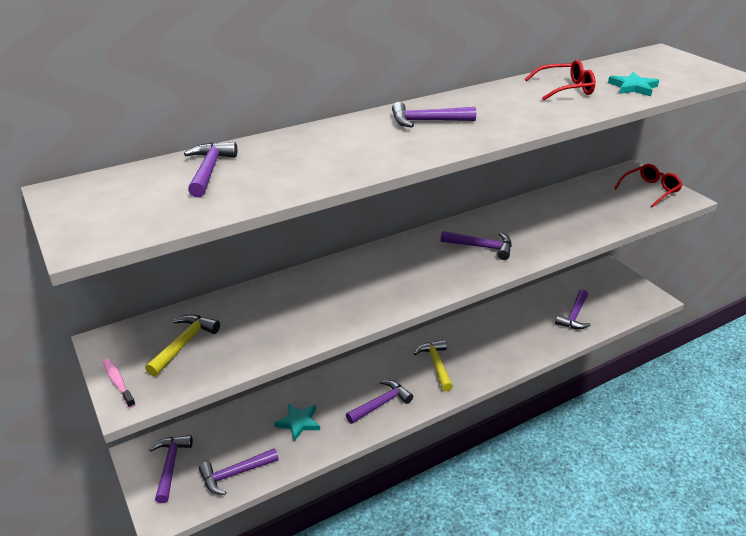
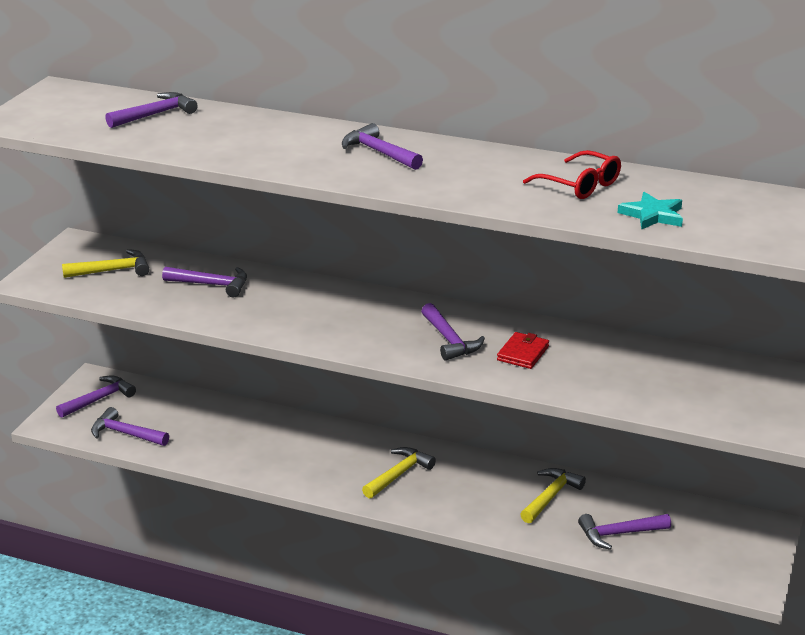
camera: 50 degrees right, 5 degrees down
pink toothbrush [103,359,136,408] -> none
turquoise star [274,403,320,441] -> none
purple hammer [346,380,413,424] -> purple hammer moved to [162,267,247,297]
red glasses [614,164,683,207] -> none
none -> red wallet [497,332,549,369]
none -> yellow hammer [520,468,586,523]

